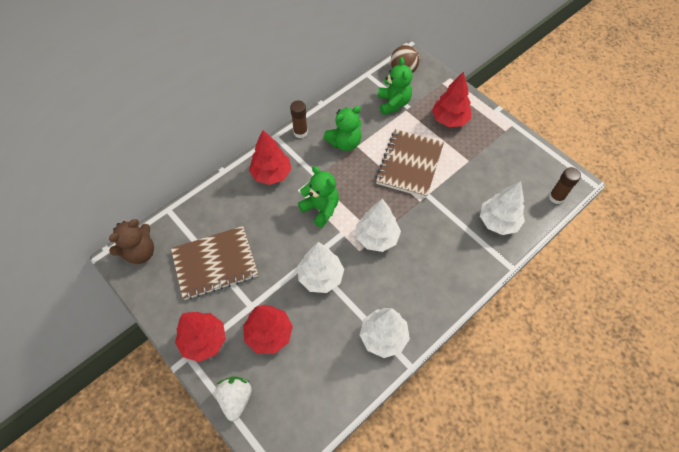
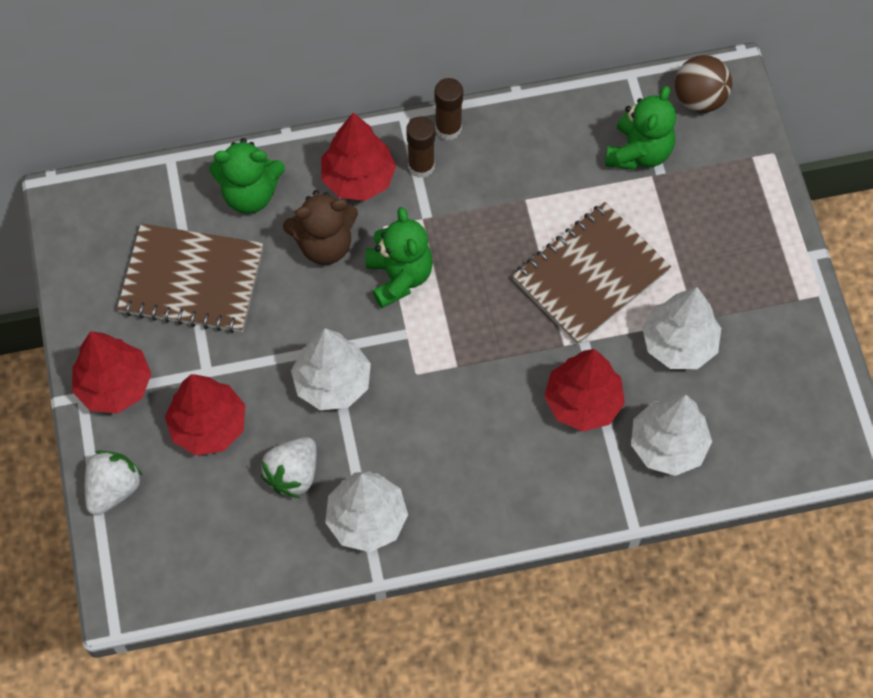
camera: 30 degrees right, 5 degrees up
brown teddy bear [109,219,154,264] -> brown teddy bear moved to [283,190,358,265]
green teddy bear [323,106,362,151] -> green teddy bear moved to [209,138,285,214]
white tree [356,199,401,252] -> white tree moved to [642,287,721,369]
red tree [432,72,471,127] -> red tree moved to [544,349,625,432]
brown glue stick [549,167,581,204] -> brown glue stick moved to [406,117,435,178]
none -> white strawberry [260,437,317,498]

